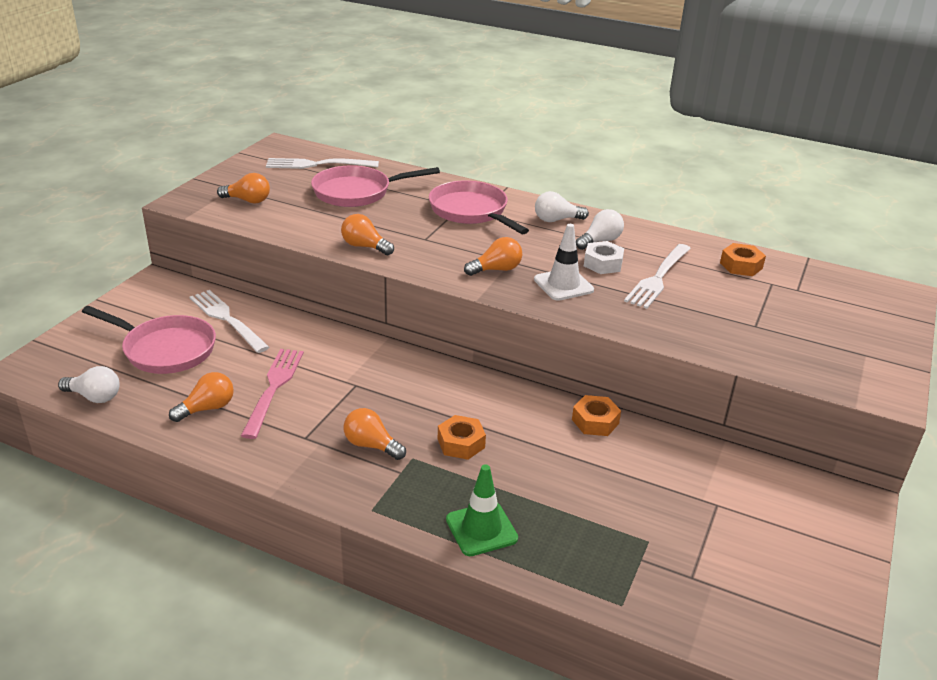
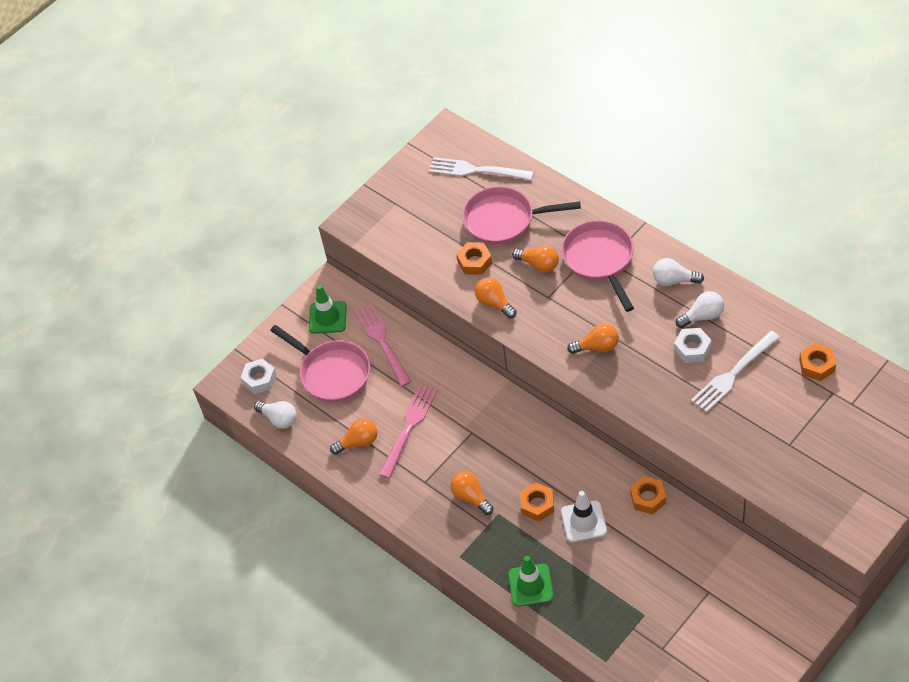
camera: 25 degrees right, 20 degrees up
white fork [190,290,269,353] -> pink fork [355,304,411,387]
orange light bulb [217,173,270,203] -> orange light bulb moved to [512,245,559,273]
white traffic cone [534,224,594,301] -> white traffic cone moved to [561,491,607,542]
none -> white nut [241,359,276,394]
none -> green traffic cone [309,285,347,334]
none -> orange nut [456,242,492,275]

